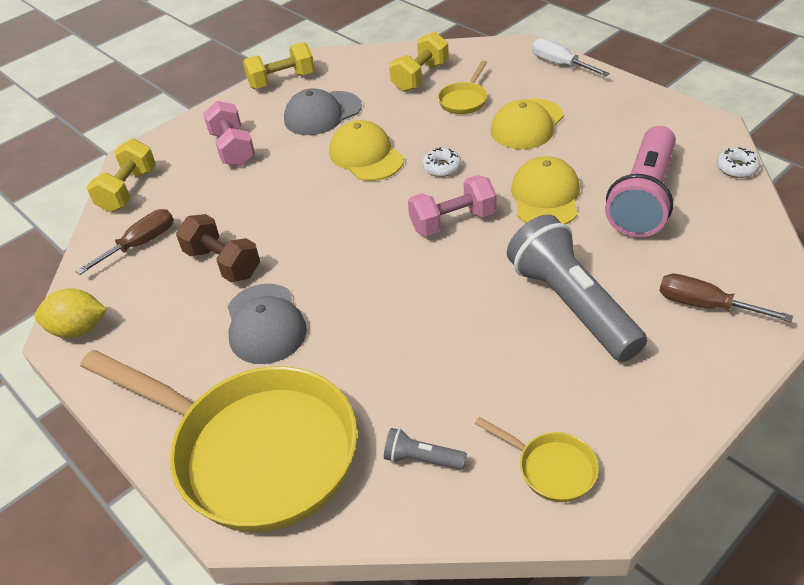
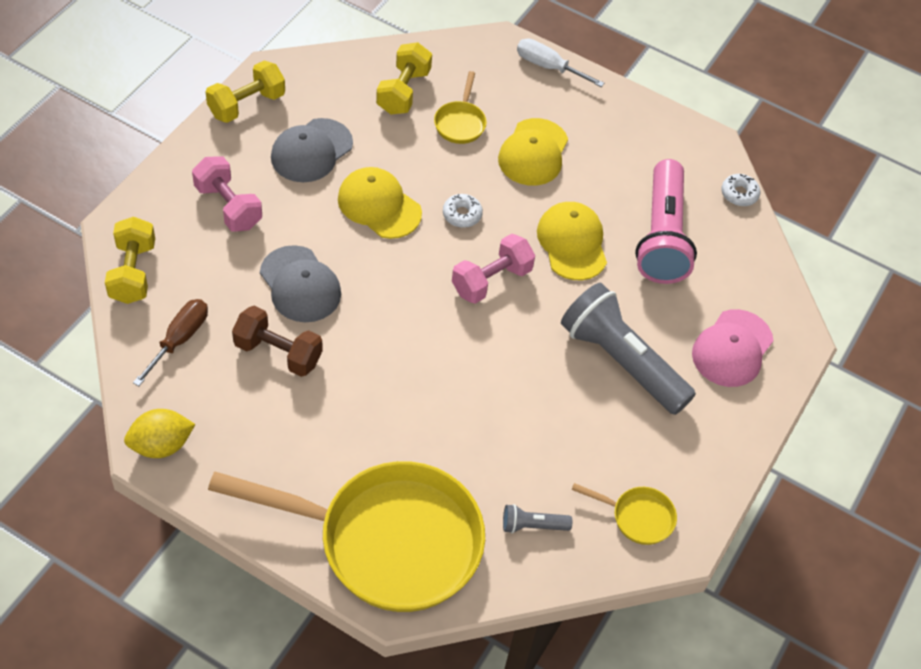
camera: 25 degrees left, 10 degrees up
grey cap [227,284,307,364] -> grey cap moved to [260,245,341,322]
brown screwdriver [659,274,793,322] -> pink cap [692,309,774,387]

